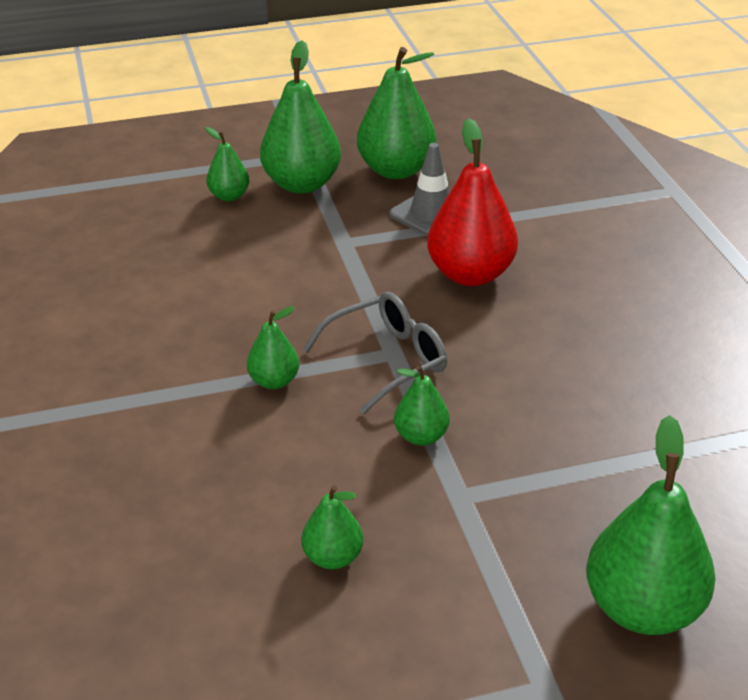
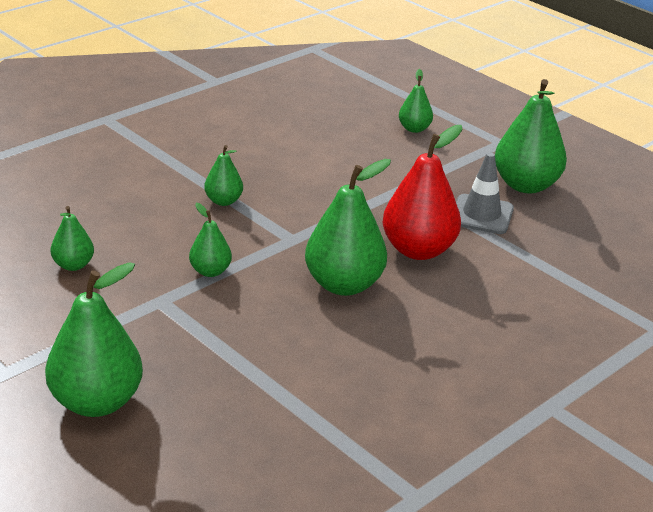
camera: 60 degrees right, 5 degrees down
green pear [260,41,341,194] -> green pear moved to [305,159,391,296]
grey glasses [303,292,447,414] -> none

